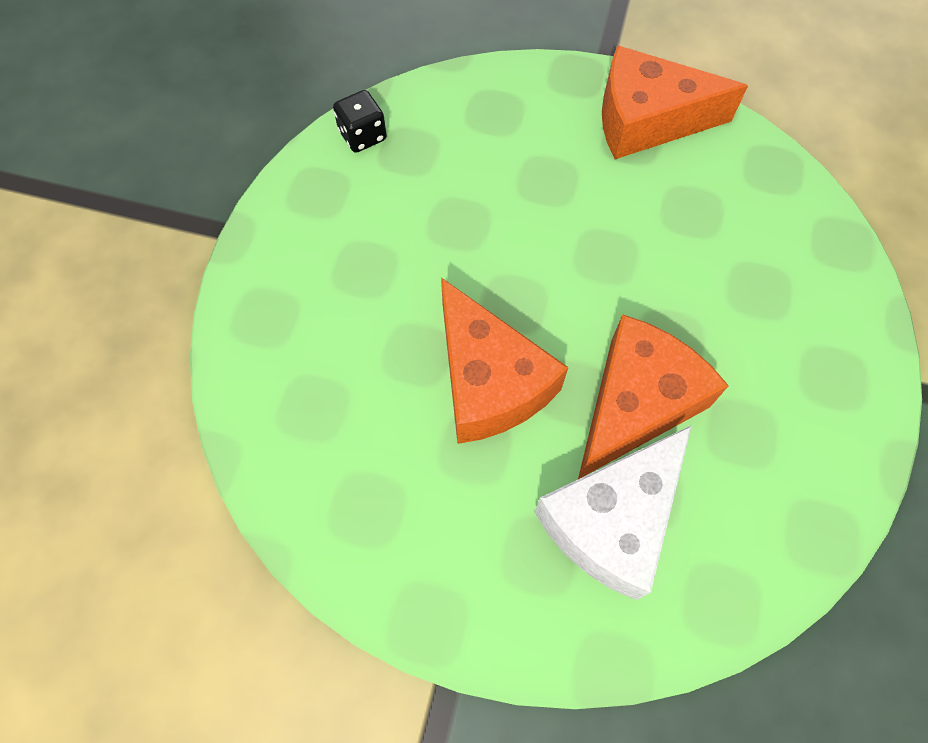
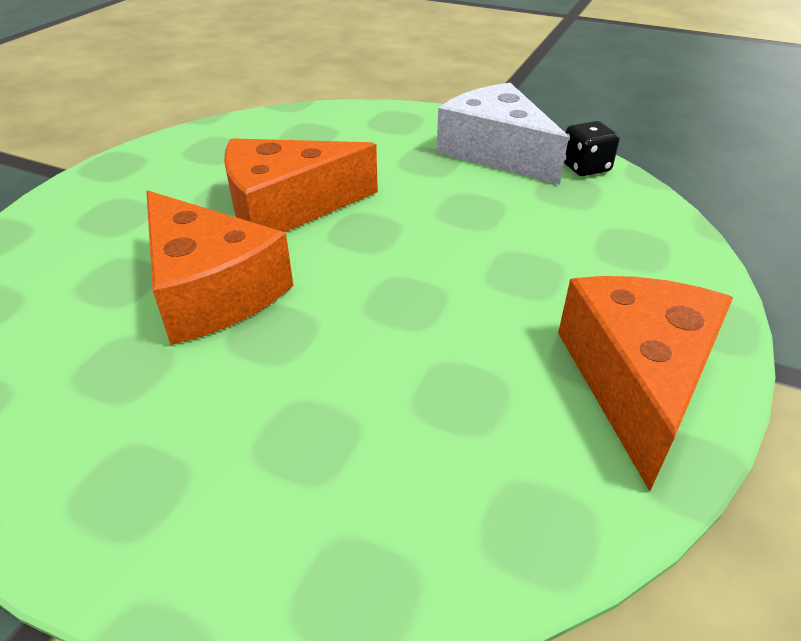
camera: 100 degrees right, 25 degrees down
white cheese [535,425,692,600] -> white cheese moved to [436,83,569,185]

